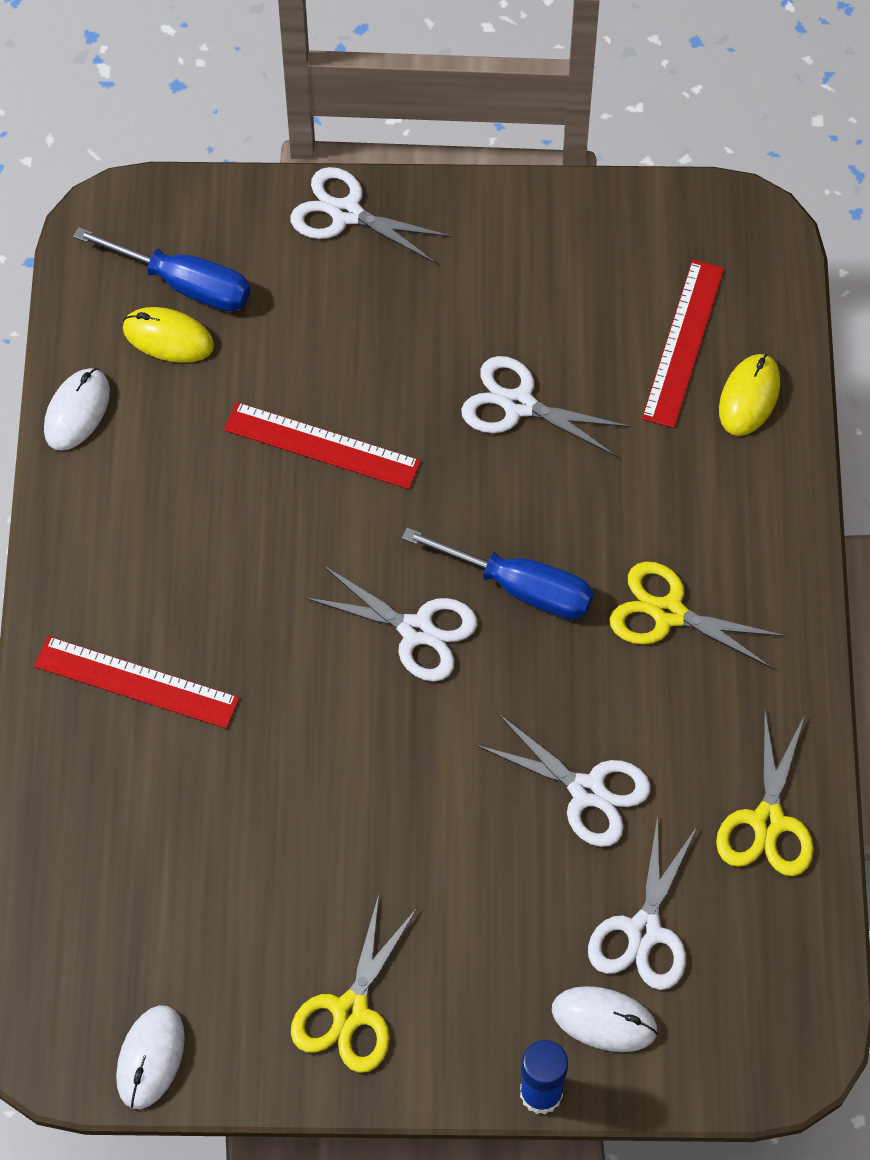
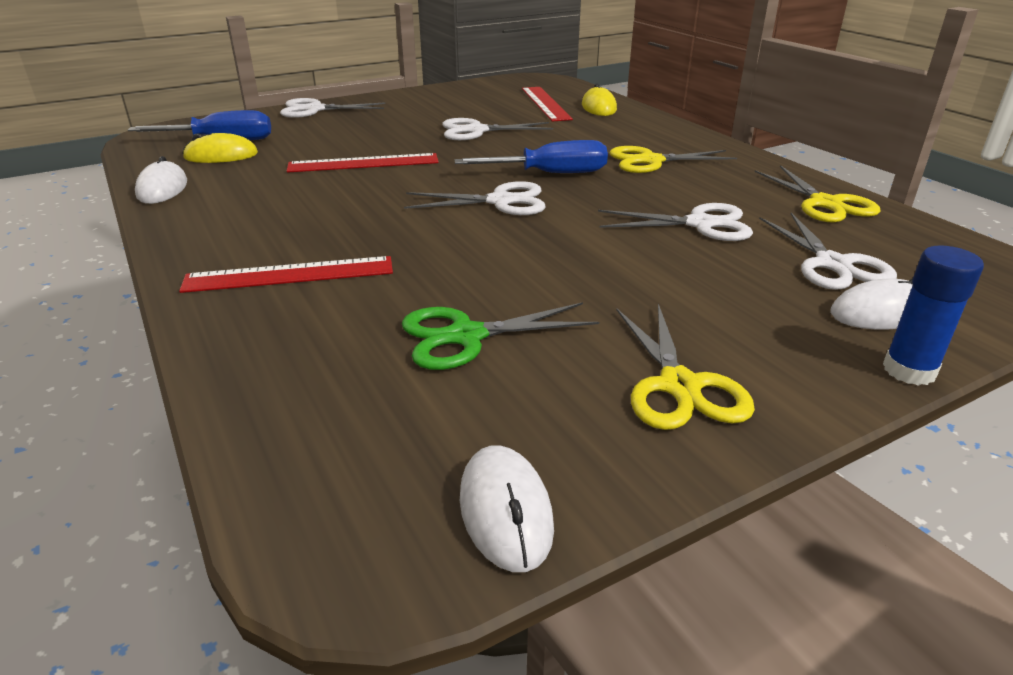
camera: 30 degrees left, 30 degrees down
none -> green scissors [402,302,599,370]

